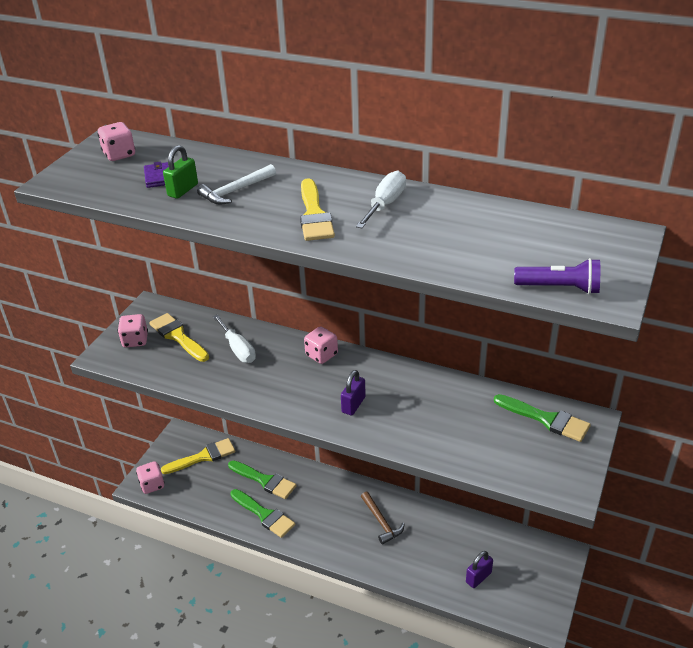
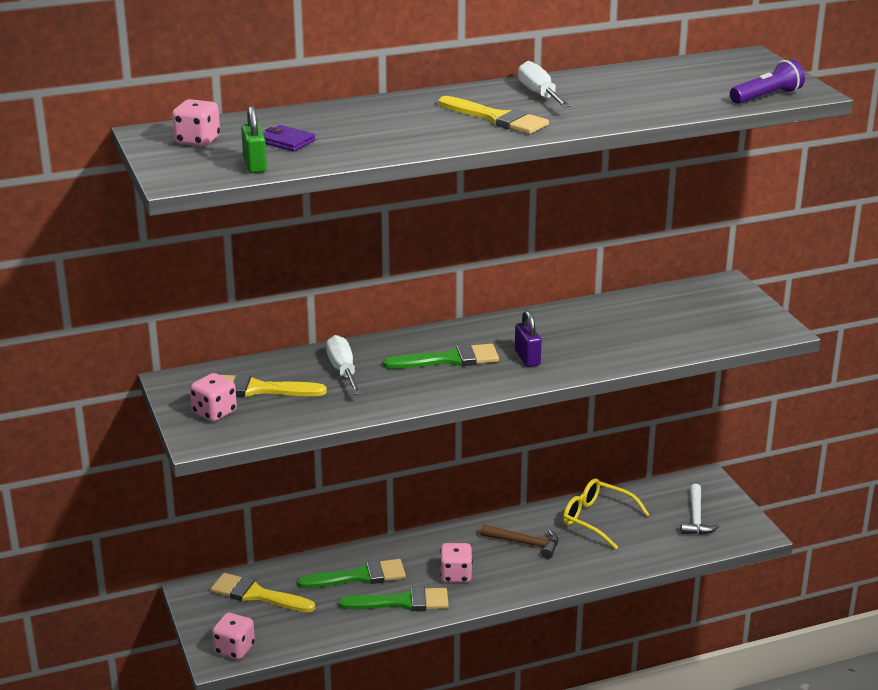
camera: 45 degrees left, 10 degrees down
yellow brush [161,438,235,474] -> yellow brush turned 90 degrees counterclockwise [211,573,315,612]
green padlock [163,145,198,199] -> green padlock moved to [241,106,267,173]
white hammer [197,164,276,204] -> white hammer moved to [681,484,720,535]
white screwdriver [213,315,256,363] -> white screwdriver turned 120 degrees counterclockwise [326,335,362,395]
pink dice [304,326,338,364] -> pink dice moved to [440,543,473,583]
purple padlock [466,551,493,588] -> none
green brush [494,394,591,442] -> green brush moved to [383,343,499,369]
none -> yellow glasses [563,478,650,549]

